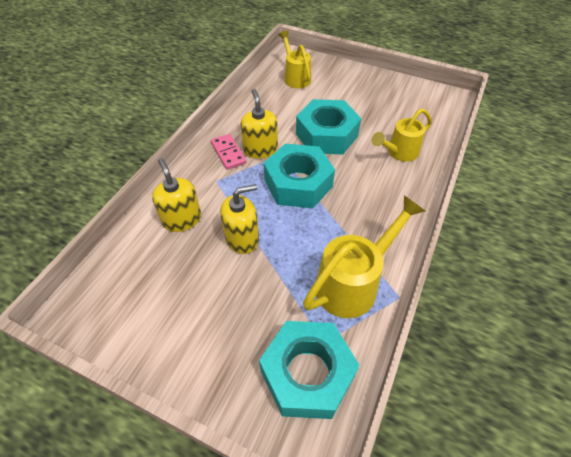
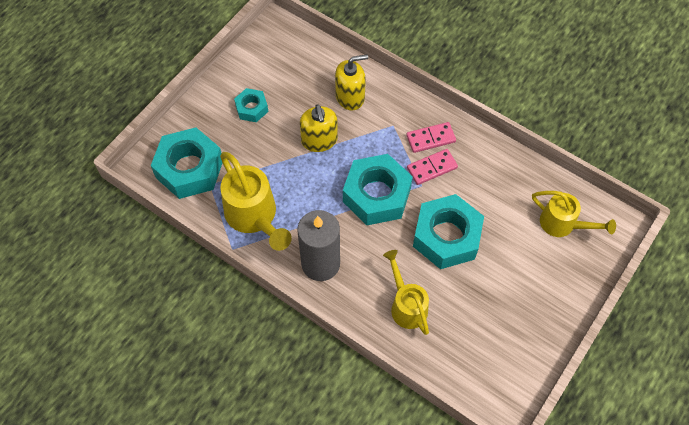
camera: 100 degrees right, 10 degrees up
yellow soap dispenser [241,89,278,159] -> pink domino [407,149,458,185]
yellow watering can [279,31,311,88] -> yellow watering can turned 45 degrees clockwise [532,191,616,237]
none -> turquoise nut [234,88,268,122]
none -> grey candle [297,210,340,281]

